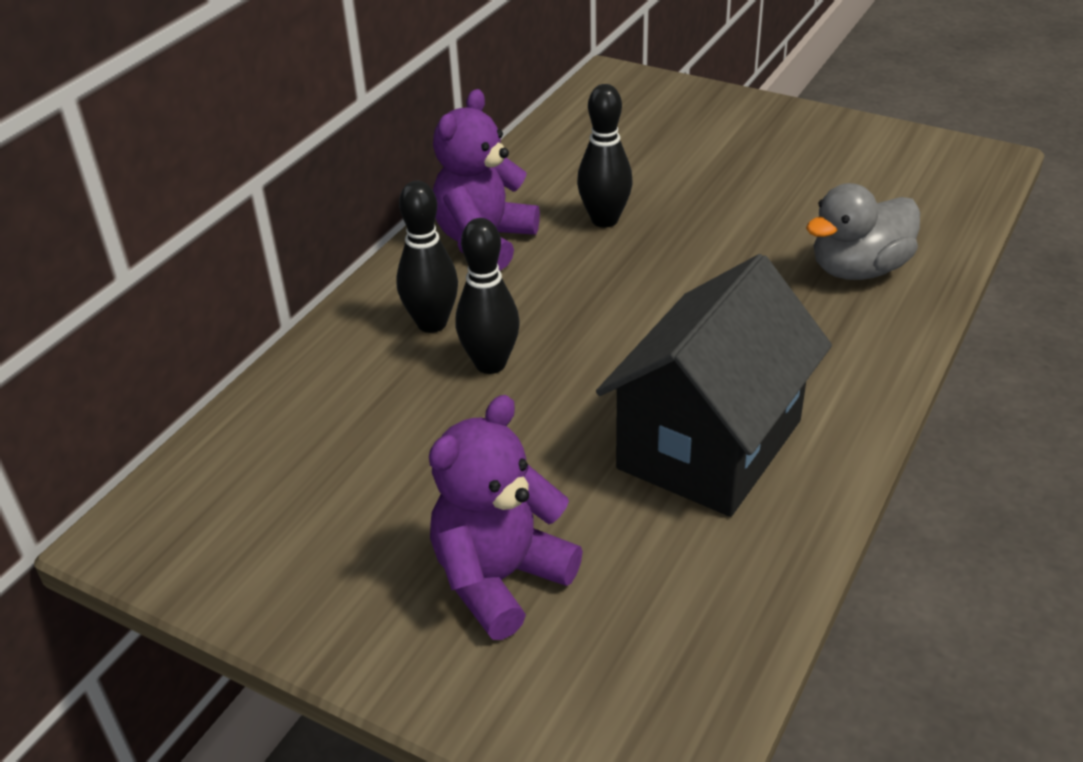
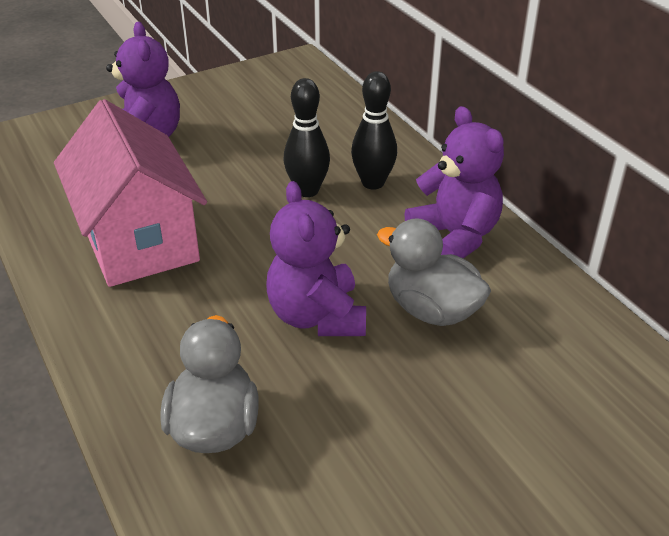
camera: 120 degrees right, 0 degrees up
black bowling pin [577,84,633,228] -> grey duck [377,218,491,326]
black house [596,254,832,517] -> pink house [54,99,207,287]
none -> purple teddy bear [266,181,366,336]

